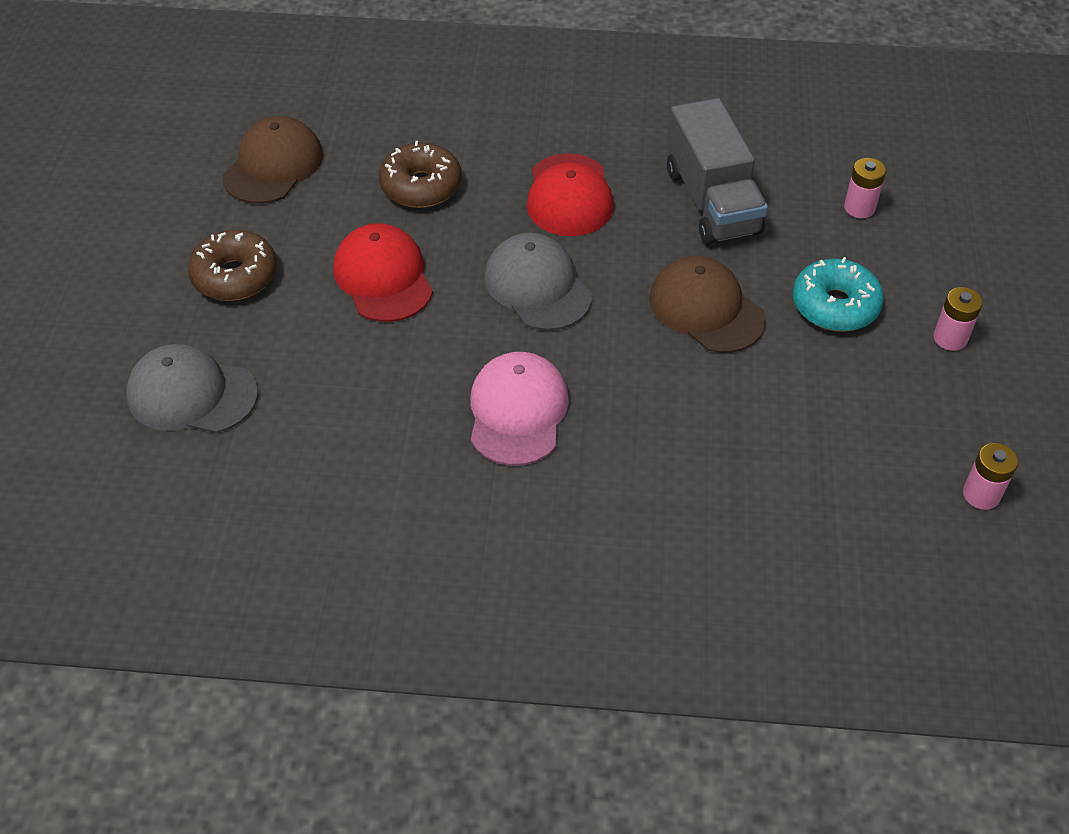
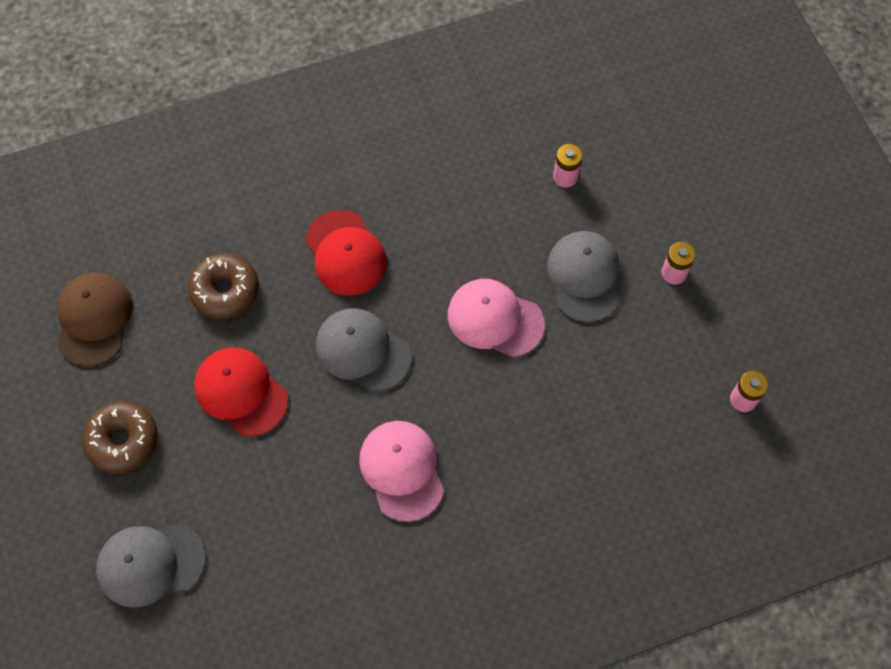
camera: 25 degrees left, 15 degrees up
brown cap [649,256,766,353] -> pink cap [448,279,545,357]
grey truck [667,98,768,245] -> none
turquoise donut [793,257,884,332] -> grey cap [547,231,620,322]

